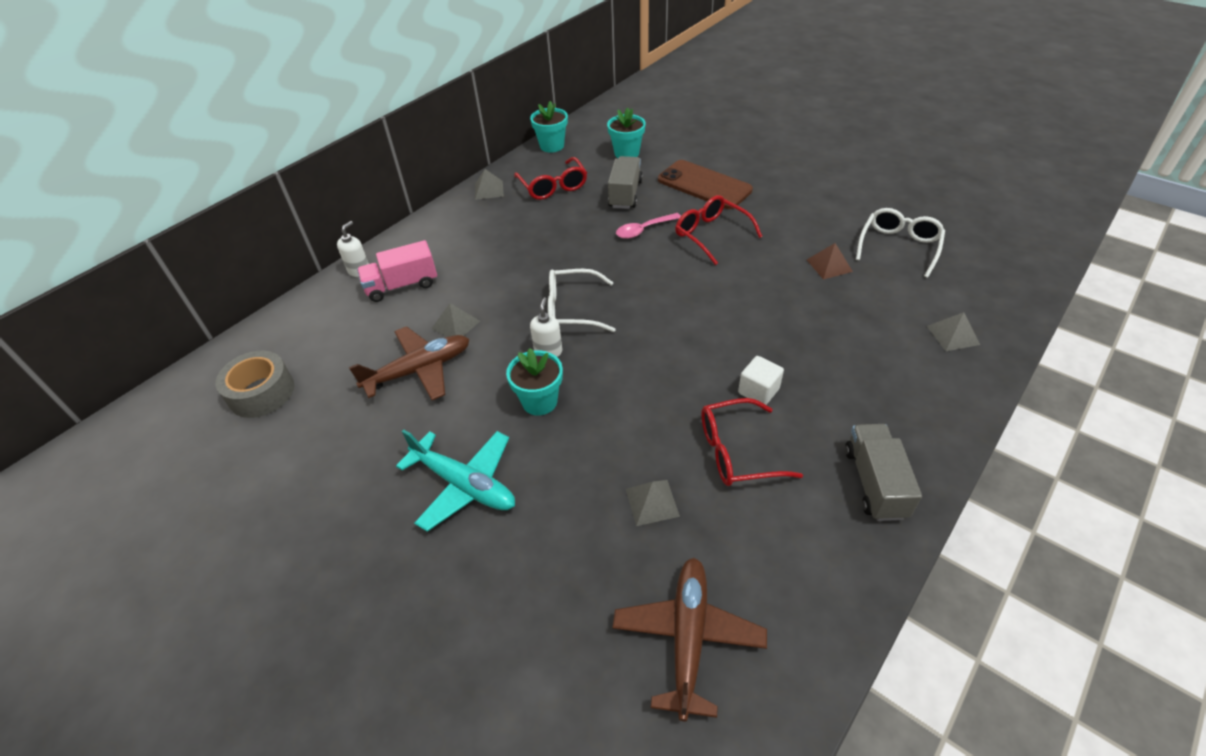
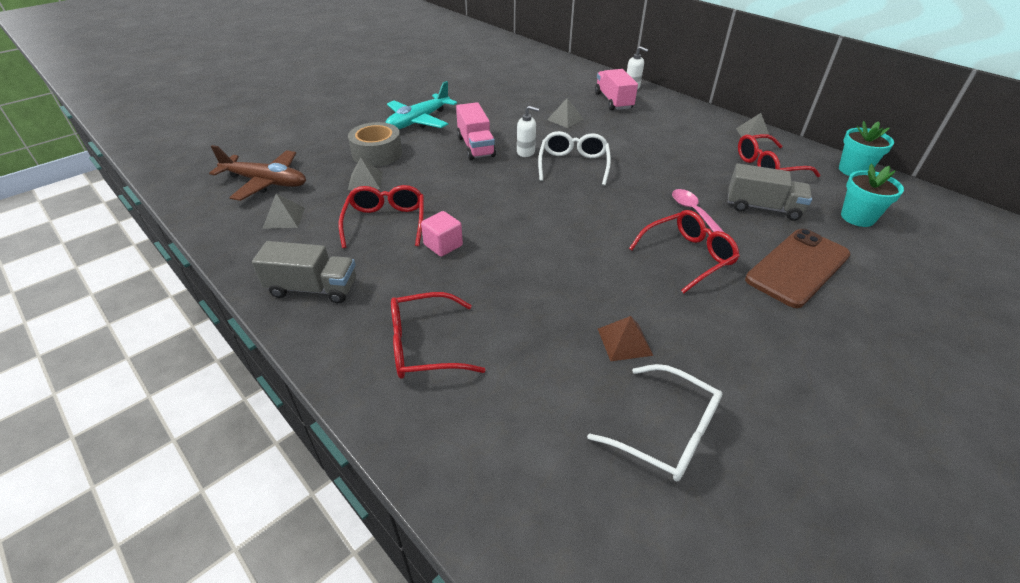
camera: 95 degrees right, 5 degrees down
grey tape [216,351,294,418] -> grey tape moved to [348,122,402,167]
brown plane [349,326,469,400] -> none
turquoise flower pot [506,348,563,415] -> pink truck [456,102,496,160]
white cube [738,356,784,405] -> pink cube [421,211,463,257]
grey pyramid [927,312,980,351] -> grey pyramid moved to [262,194,305,229]
none -> red glasses [391,292,485,379]

